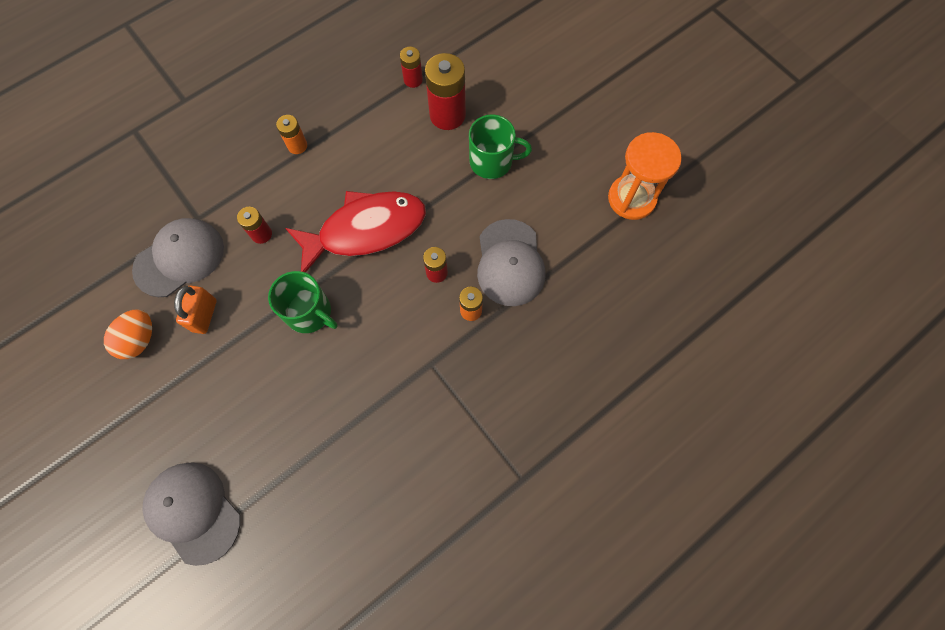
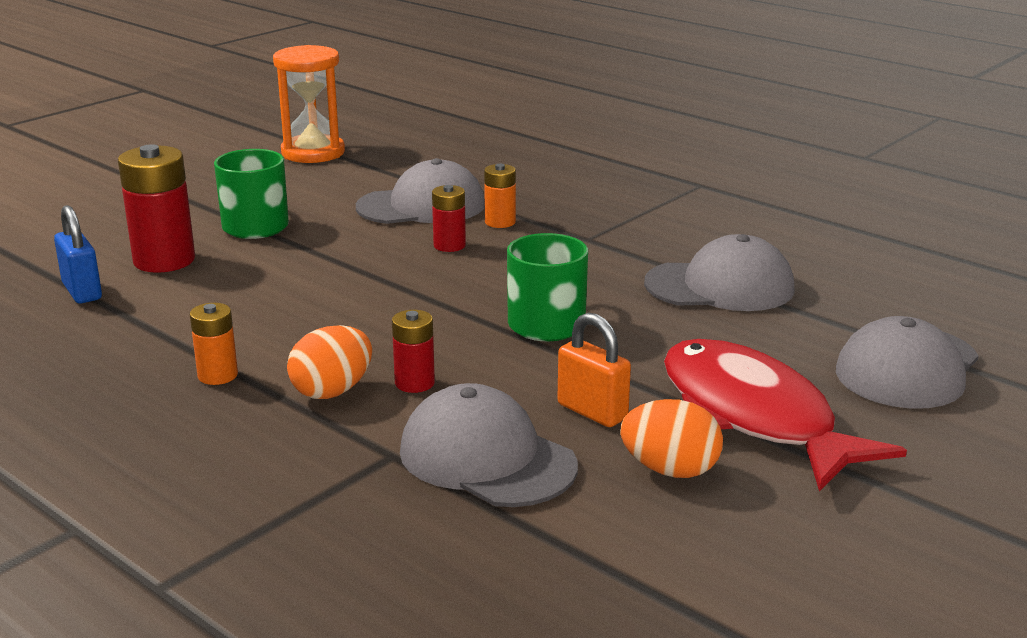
camera: 100 degrees left, 45 degrees down
orange padlock [174,286,217,334] -> orange padlock turned 45 degrees clockwise [557,312,631,427]
red fish [285,191,426,273] -> red fish moved to [664,339,907,491]
red battery [400,47,423,88] -> blue padlock [54,205,102,303]
none -> orange egg [287,325,372,399]
none -> grey cap [644,234,795,311]

